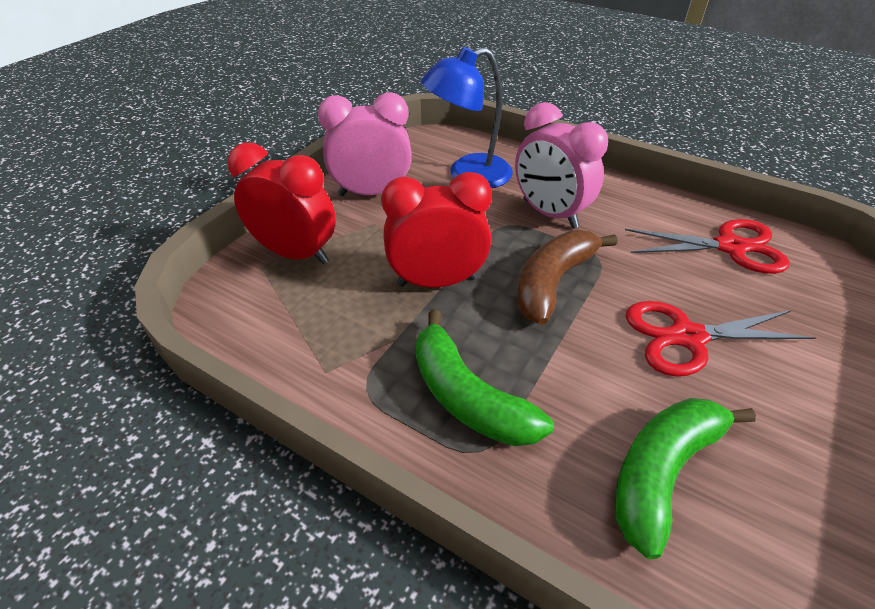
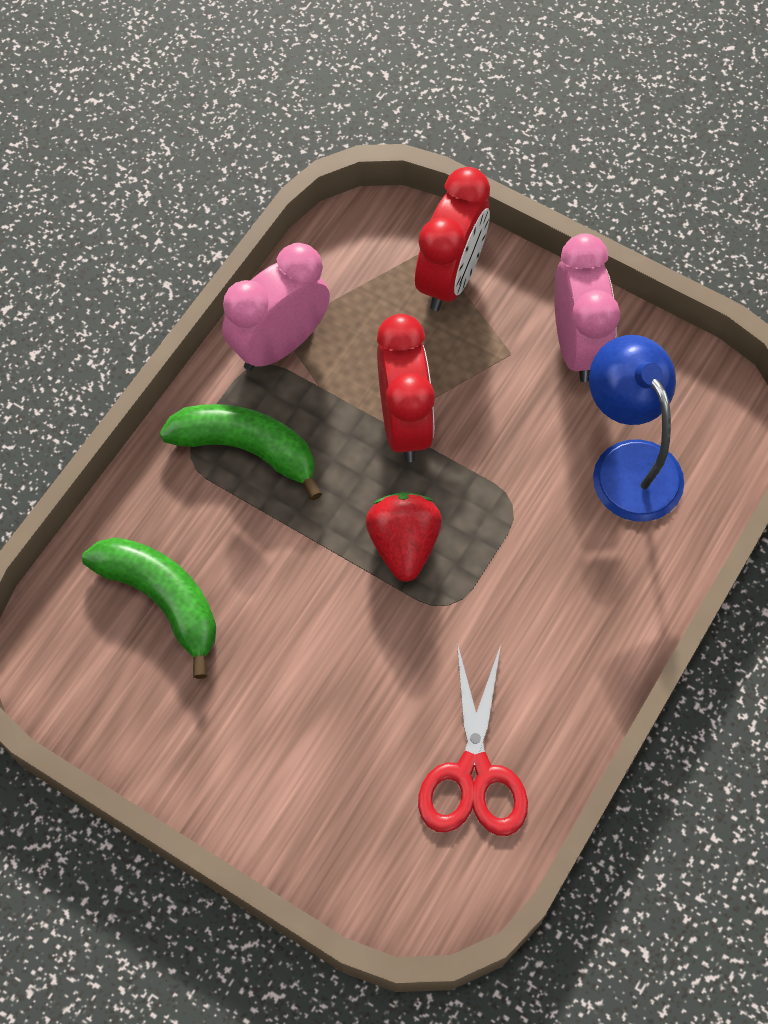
camera: 90 degrees right, 20 degrees up
green banana [415,309,554,446] -> green banana turned 60 degrees clockwise [160,404,322,500]
pink clock [515,102,608,228] -> pink clock moved to [222,243,330,371]
brown banana [518,230,617,325] -> red strawberry [366,492,442,582]
red scissors [626,301,816,377] -> none

